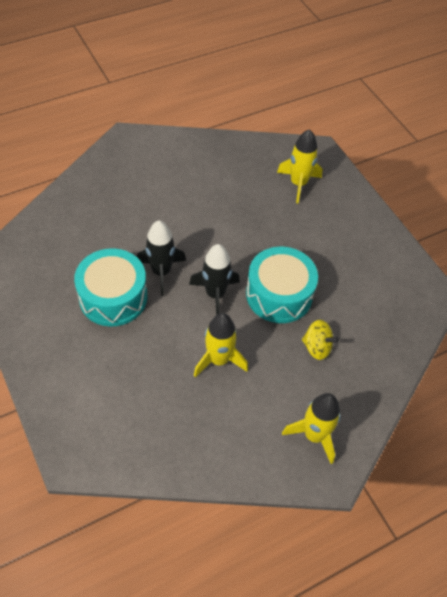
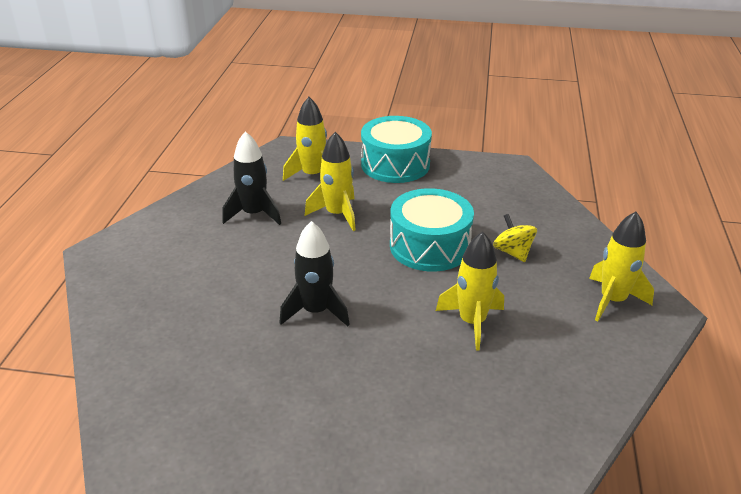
camera: 50 degrees left, 20 degrees down
turquoise drum [74,248,147,327] -> turquoise drum moved to [361,116,432,183]
black rocket [189,244,240,315] -> black rocket moved to [222,131,281,225]
yellow spinning top [302,320,339,360] -> yellow spinning top turned 90 degrees counterclockwise [493,214,537,262]
none -> yellow rocket [305,132,356,231]

